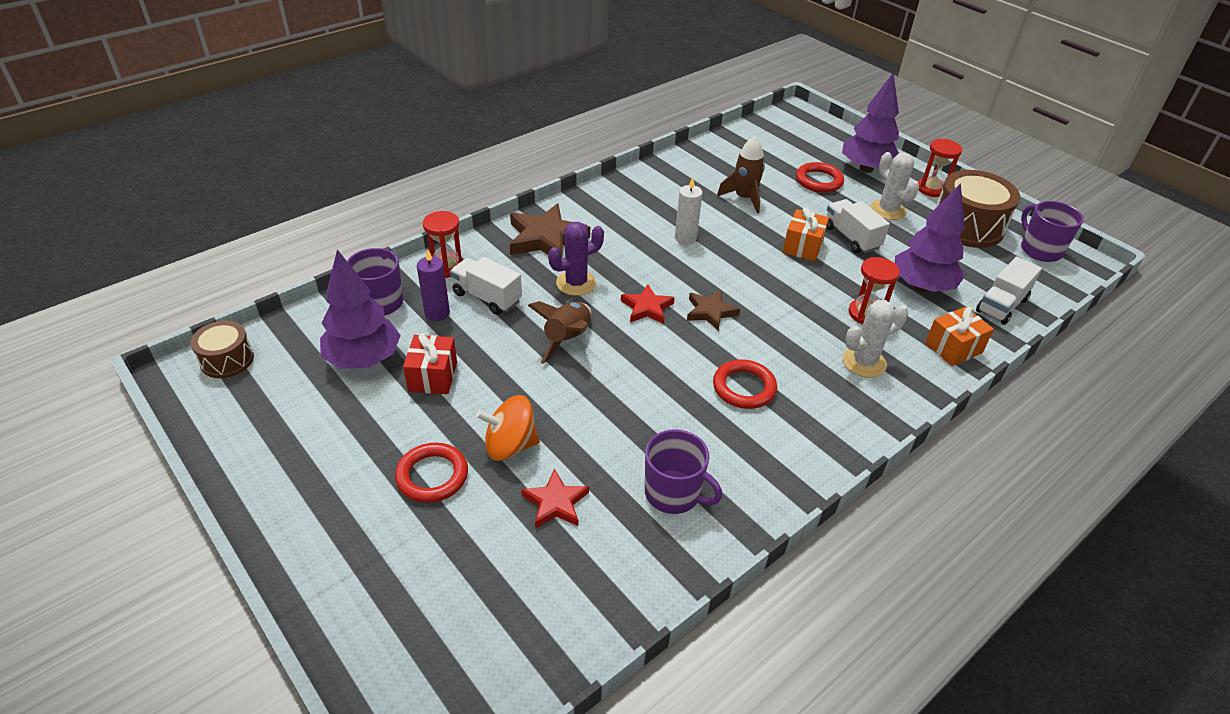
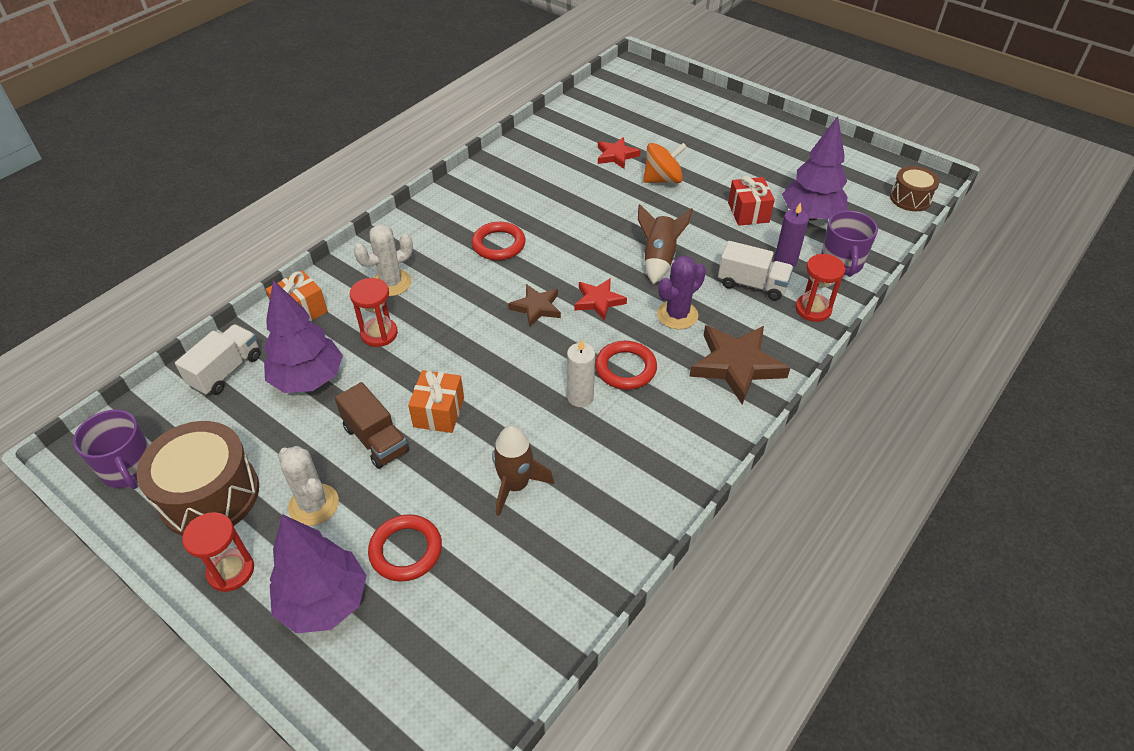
camera: 170 degrees right, 5 degrees up
red ring [395,443,468,503] -> red ring moved to [595,341,657,390]
purple mug [645,429,722,514] -> none
white truck [826,199,890,253] -> brown truck [335,382,409,469]

